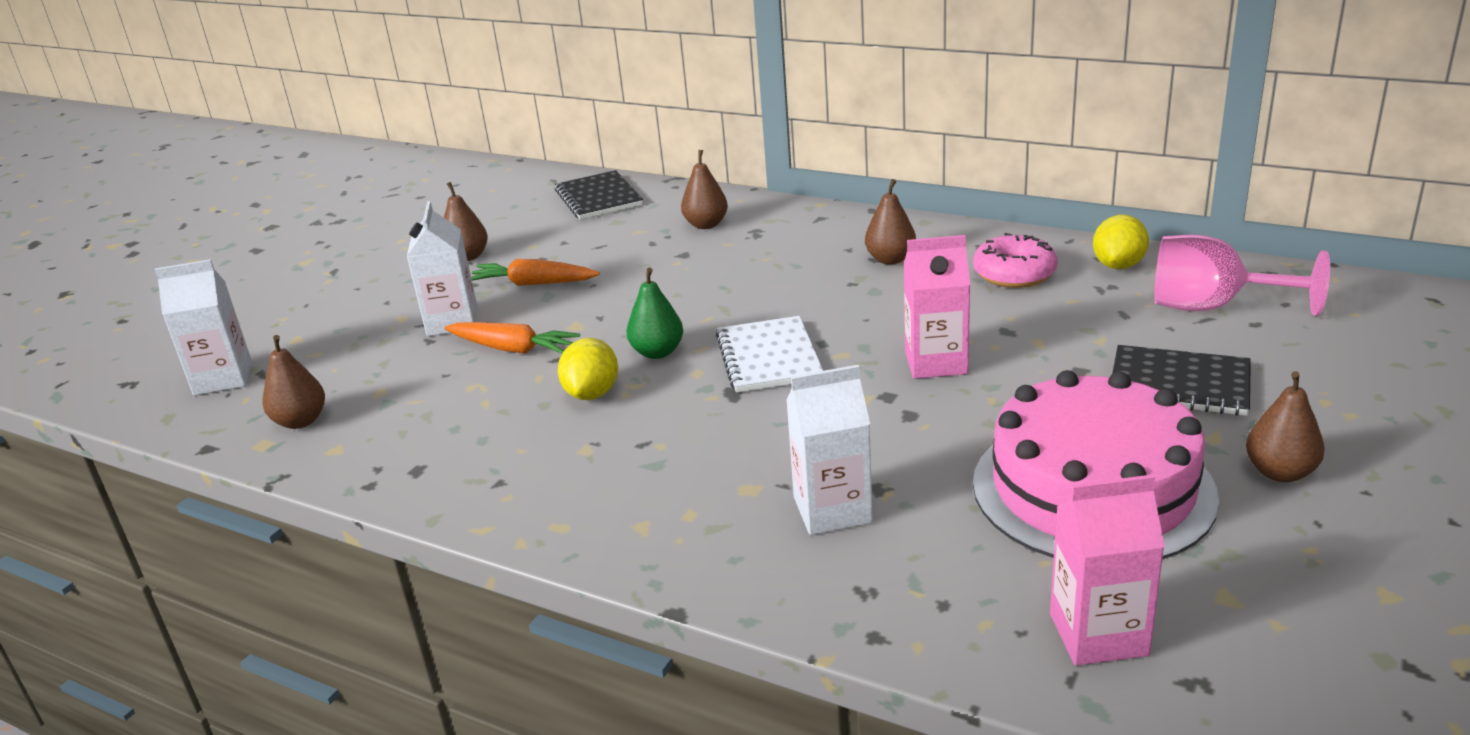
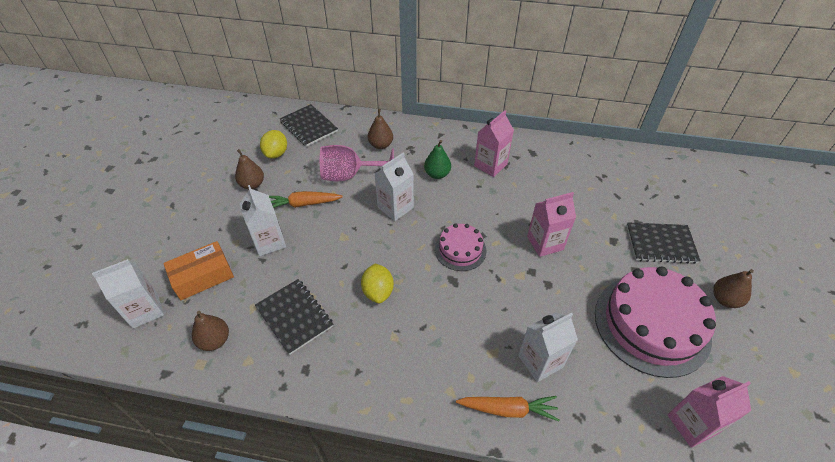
camera: 20 degrees left, 20 degrees up
orange carrot [444,322,580,354] -> orange carrot moved to [456,396,559,421]
green pear [626,267,683,359] -> green pear moved to [424,140,451,179]
white notebook [716,316,823,393] -> pink cake [435,223,486,271]
brown pear [865,179,916,265] -> pink carton [474,110,514,177]
pink donut [973,233,1058,288] -> none
yellow lemon [1093,215,1149,269] -> yellow lemon moved to [260,130,287,159]
pink goblet [1154,235,1330,316] -> pink goblet moved to [320,145,394,181]
none -> orange box [163,241,234,300]
none -> black notebook [255,279,333,355]
none -> white carton [375,153,414,221]

